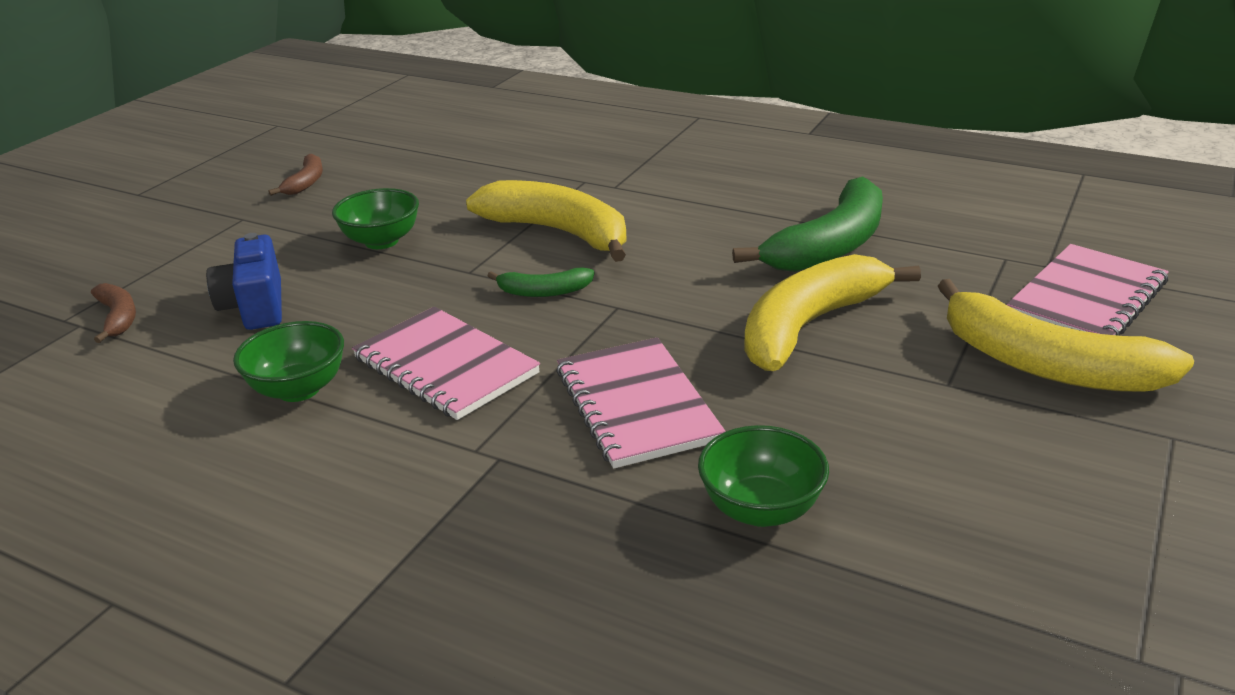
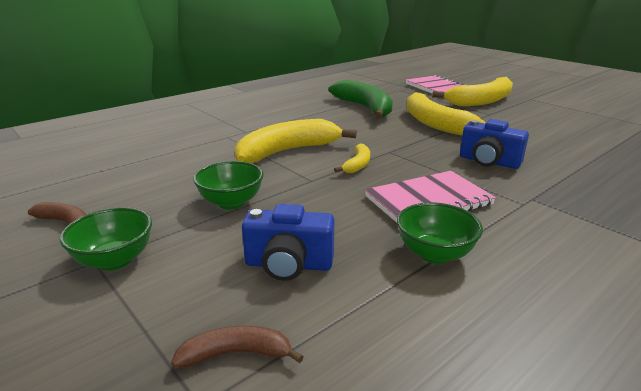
camera: 70 degrees left, 5 degrees down
green banana [488,267,595,297] -> yellow banana [334,143,370,173]
pink notebook [556,337,726,468] -> blue camera [460,119,529,169]
green bowl [698,425,829,527] -> green bowl moved to [60,207,152,270]

